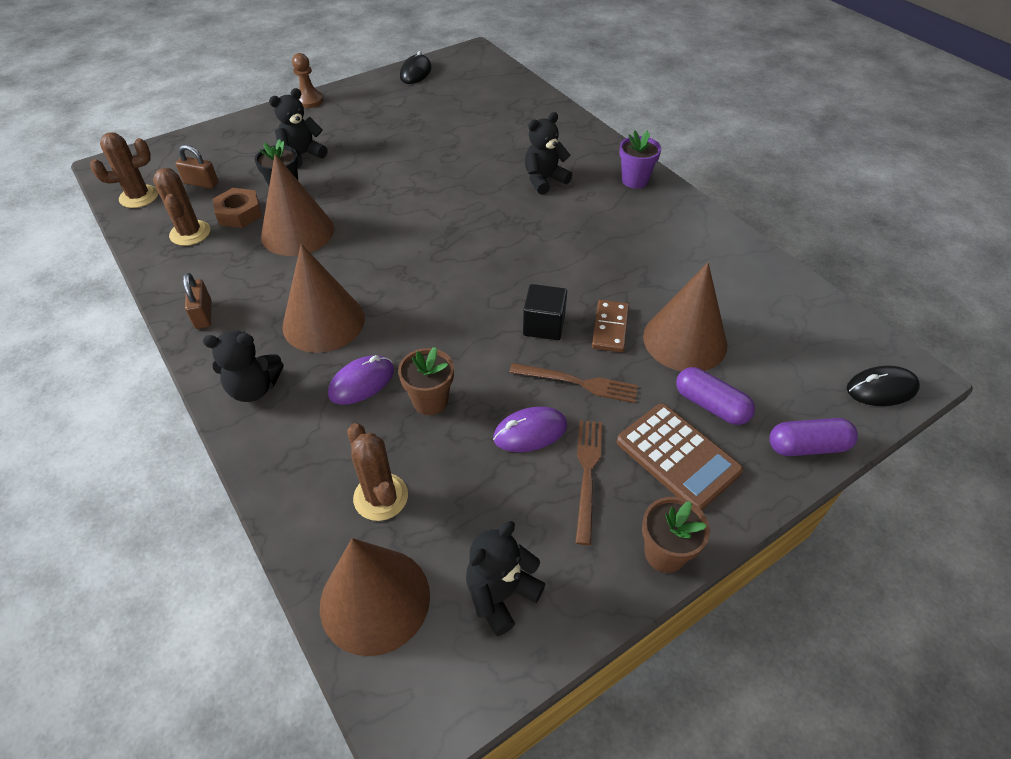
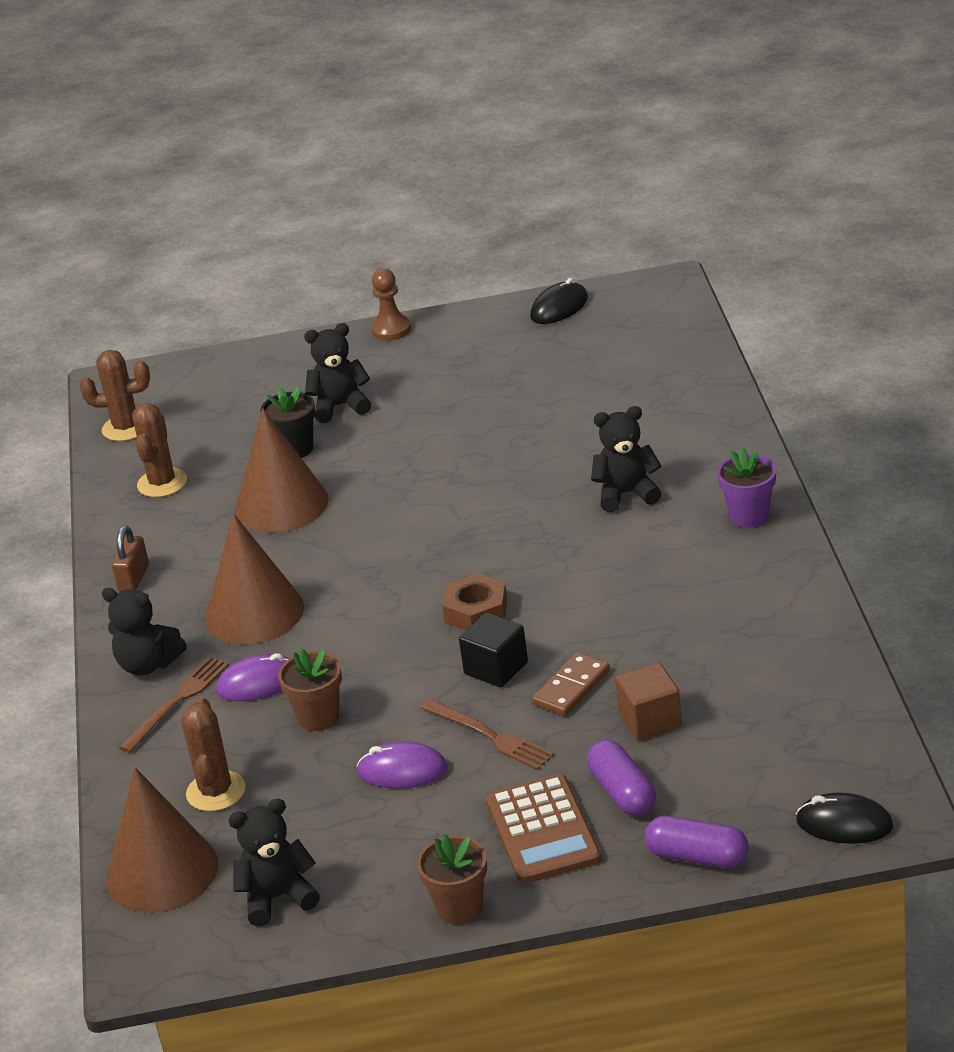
camera: 30 degrees right, 15 degrees down
brown padlock [176,145,219,189] -> none
brown nut [213,188,262,228] -> brown nut moved to [442,573,507,630]
brown fork [575,420,602,545] -> brown fork moved to [119,656,229,753]
brown cone [643,263,727,371] -> brown cube [615,662,682,740]

